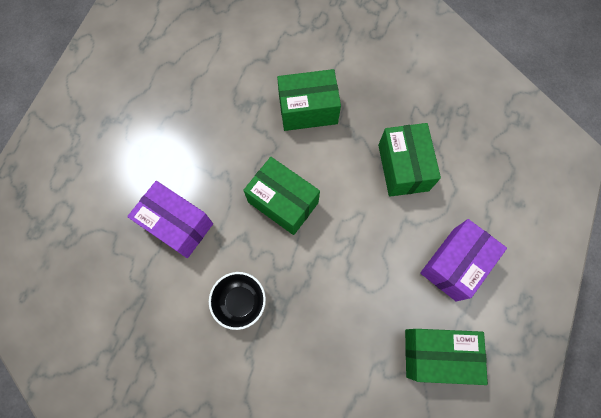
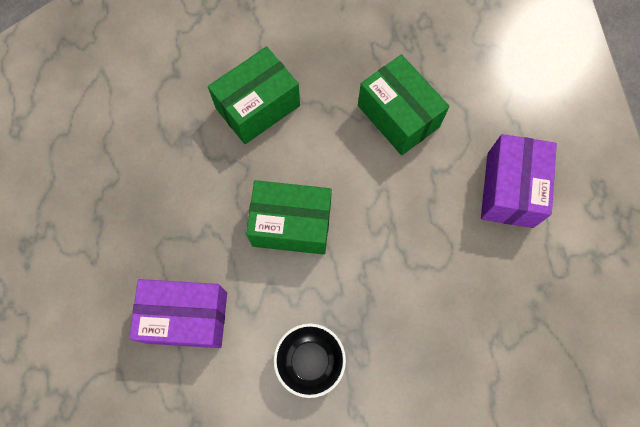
camera: 30 degrees left, 0 degrees up
green box [405,329,488,385] -> none

